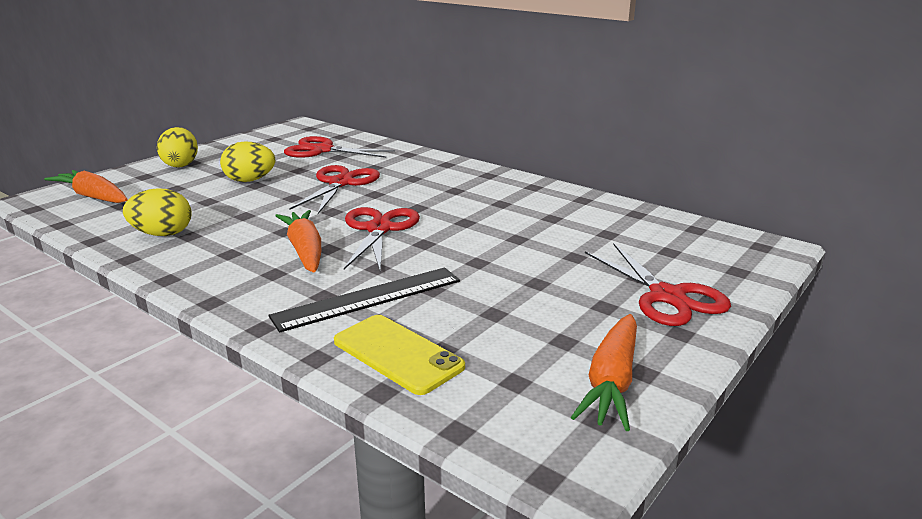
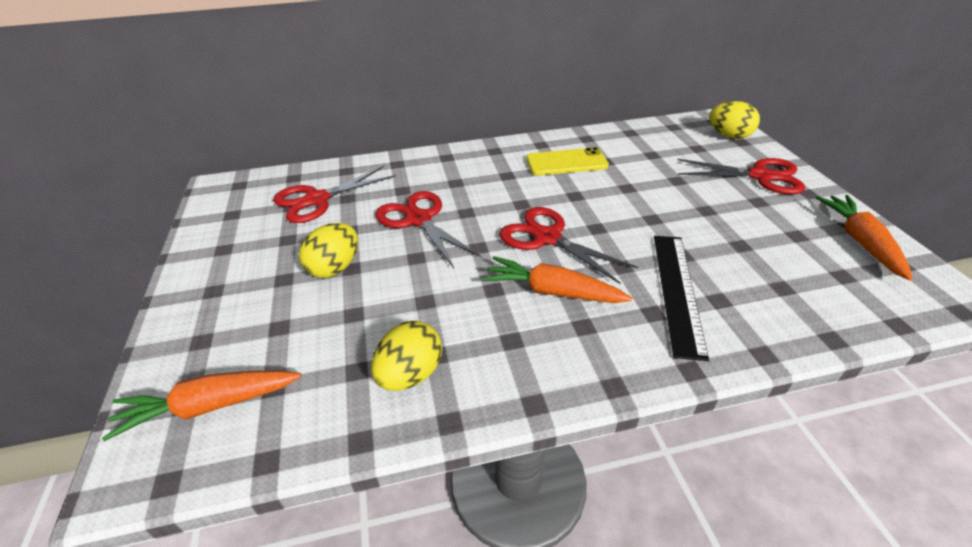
camera: 50 degrees left, 15 degrees up
yellow egg [157,127,198,167] -> yellow egg moved to [709,101,760,139]
yellow phone [334,315,465,395] -> yellow phone moved to [526,147,609,175]
orange carrot [571,314,637,431] -> orange carrot turned 150 degrees counterclockwise [816,195,913,280]

